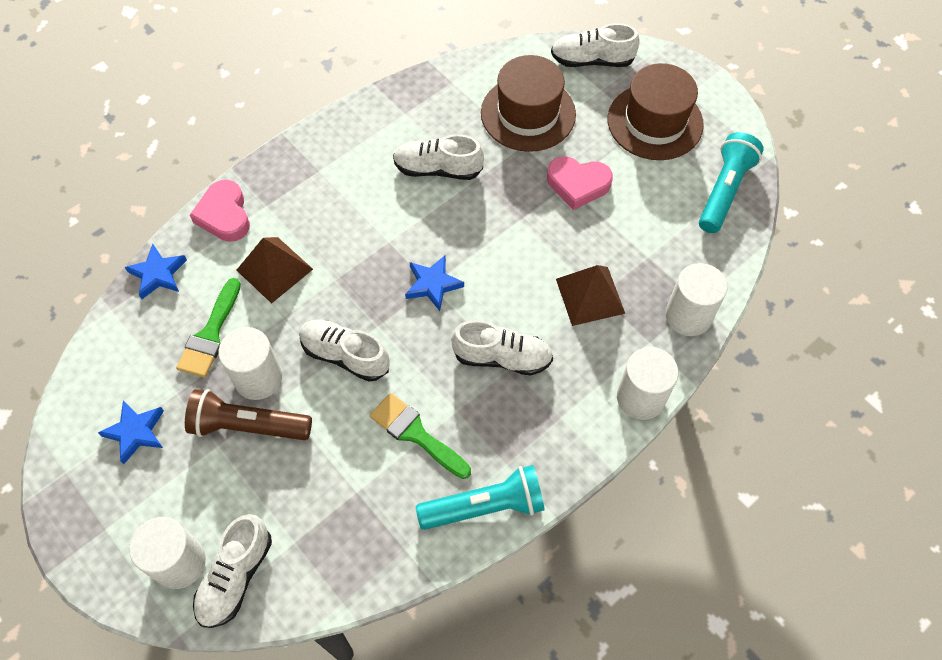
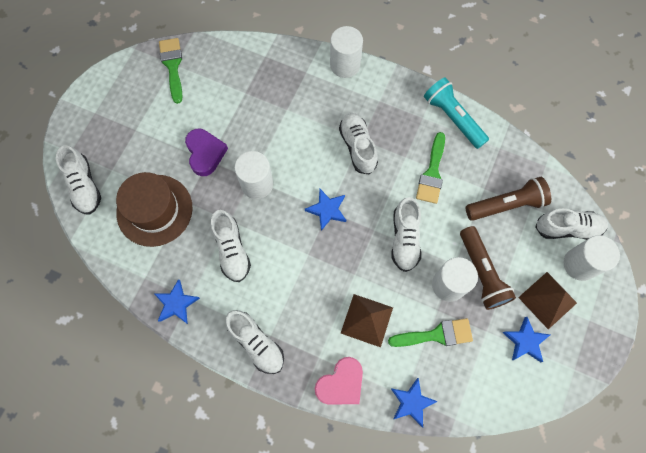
camera: 115 degrees left, 10 degrees up
pink heart [547,156,613,210] -> purple heart [185,129,228,176]
brown pyramid [556,265,625,326] -> brown pyramid moved to [518,272,577,329]
brown hat [608,63,704,160] -> none
white cylinder [666,263,728,336] -> white cylinder moved to [235,151,273,199]
turquoise flashlight [699,132,764,233] -> green brush [159,38,182,104]
none -> blue star [154,279,200,324]
none -> white shoe [225,310,284,374]
none -> brown flashlight [466,177,551,221]

